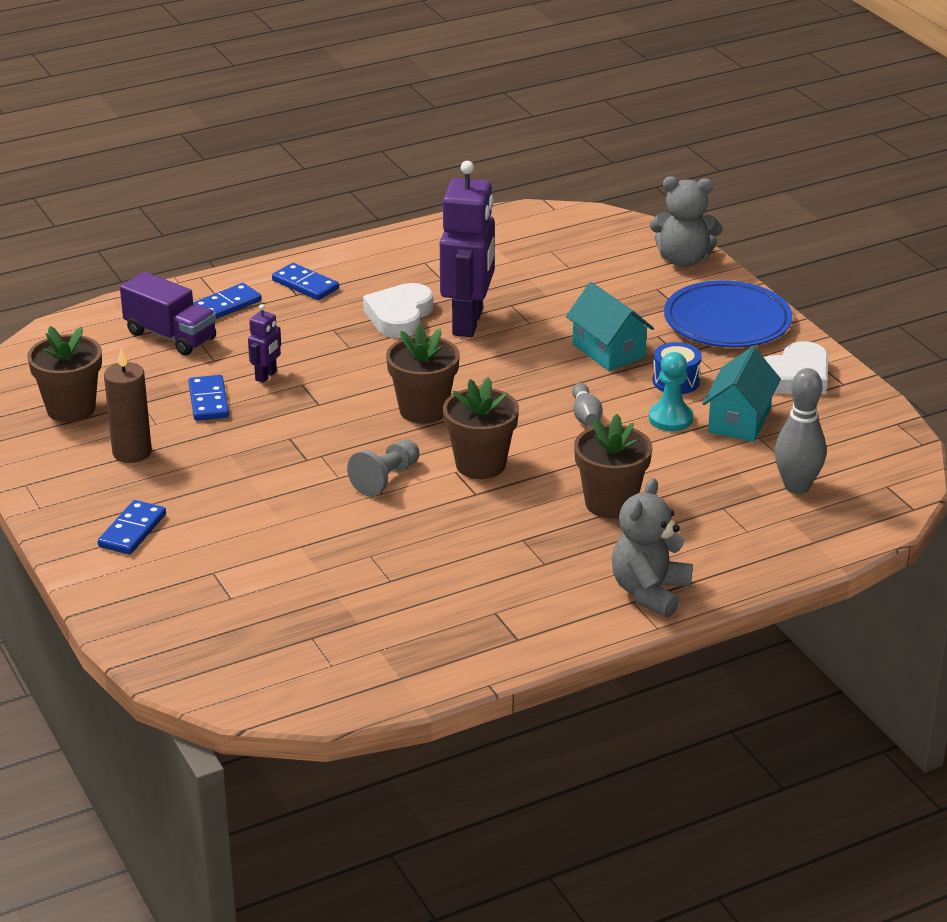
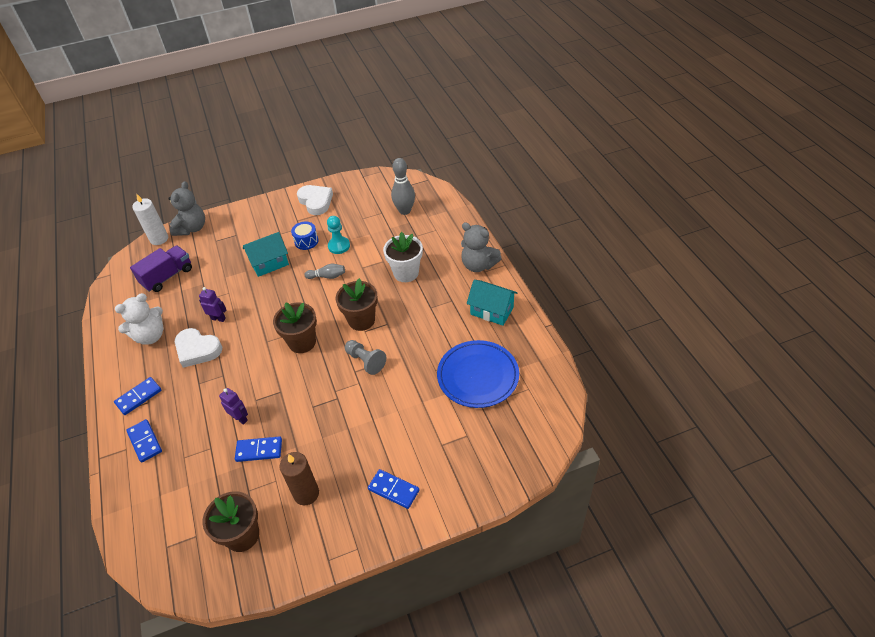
camera: 80 degrees left, 15 degrees up
purple truck [120,272,216,356] -> purple truck moved to [130,245,192,292]
purple robot [440,161,495,337] -> purple robot [199,287,226,322], size x0.44
brown flower pot [574,414,652,518] -> white flower pot [383,232,423,282]
blue plate [664,280,793,347] -> blue plate moved to [437,340,519,408]
turquoise house [702,347,781,442] -> turquoise house moved to [467,280,518,326]
none -> white teddy bear [115,293,164,345]
none -> white candle [132,193,168,245]

